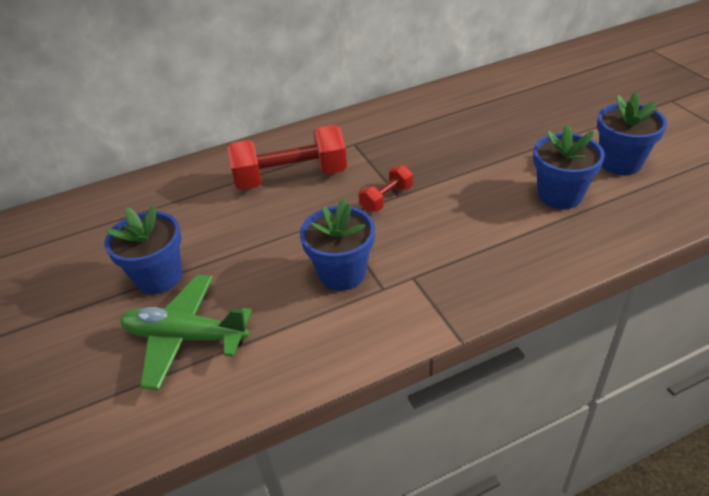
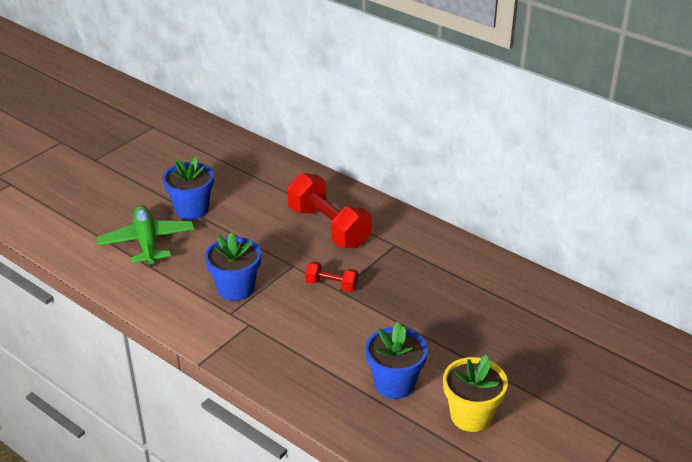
camera: 60 degrees right, 5 degrees down
blue flower pot [597,92,667,175] -> yellow flower pot [443,355,508,432]

